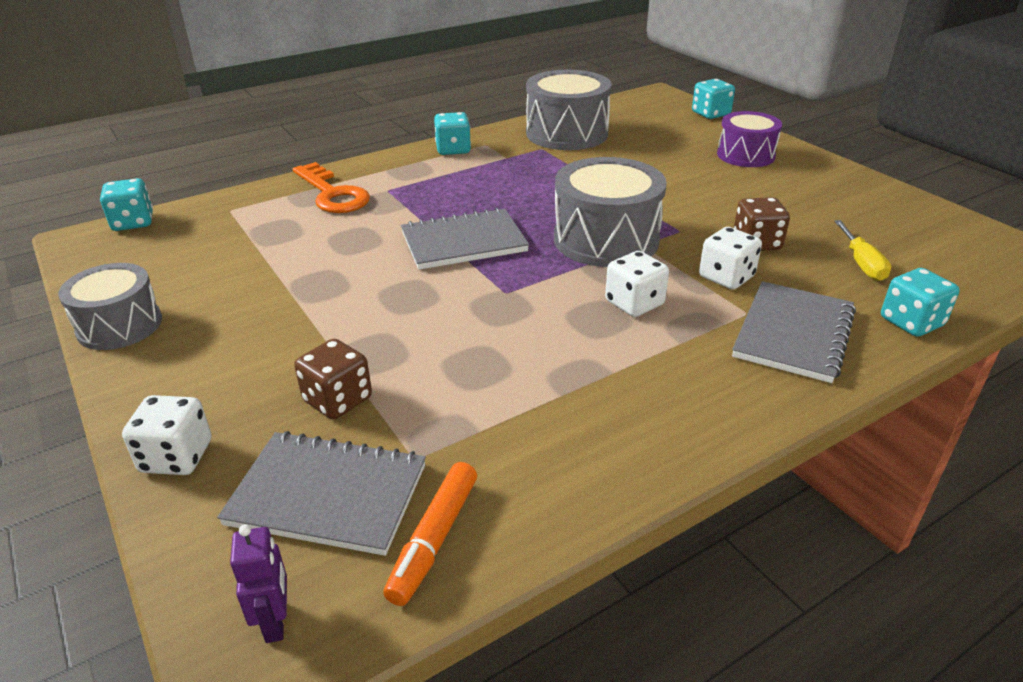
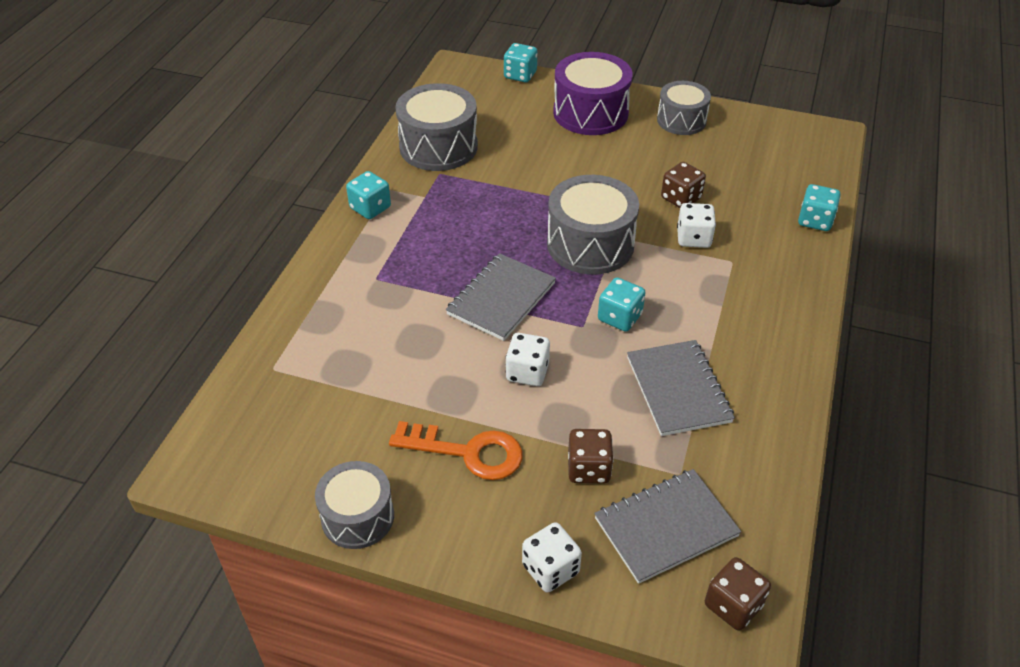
camera: 40 degrees left, 10 degrees up
turquoise dice [100,178,153,231] -> turquoise dice moved to [598,277,646,332]
purple robot [230,524,287,643] -> brown dice [705,557,771,630]
orange key [293,162,370,213] -> orange key moved to [389,421,523,480]
orange marker [383,462,477,606] -> none
white dice [605,251,669,317] -> white dice moved to [505,333,550,386]
purple drum [717,111,782,167] -> purple drum [553,52,633,135], size x1.54
grey notebook [732,281,856,383] -> grey notebook moved to [627,340,735,436]
yellow screwdriver [834,220,891,281] -> none
none -> grey drum [657,81,711,135]

